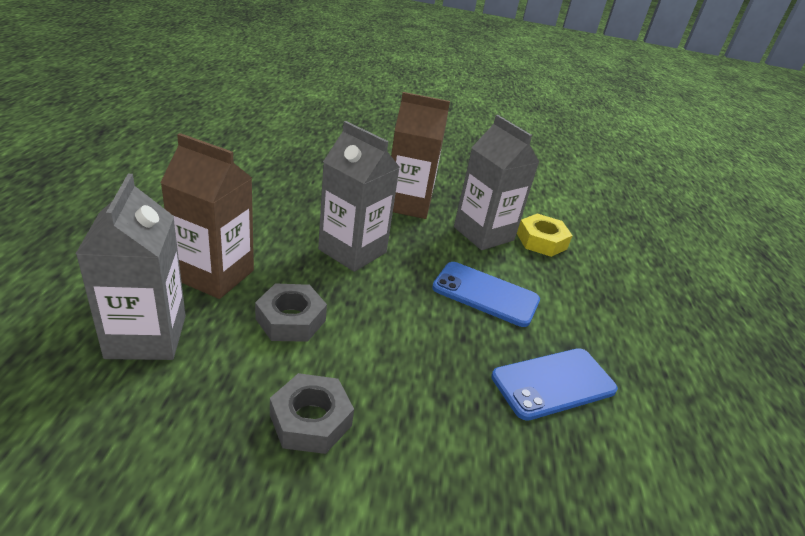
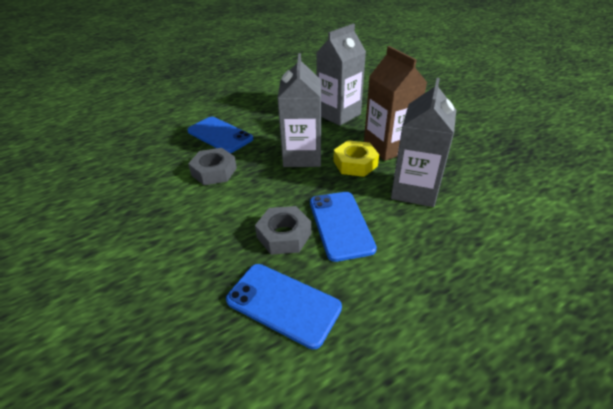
camera: 60 degrees right, 5 degrees up
grey carton [75,174,186,360] -> grey carton moved to [316,24,366,126]
brown carton [160,133,254,299] -> blue phone [187,117,253,153]
grey nut [270,373,354,454] -> grey nut moved to [255,206,312,255]
yellow nut [517,214,573,257] -> yellow nut moved to [333,140,379,177]

